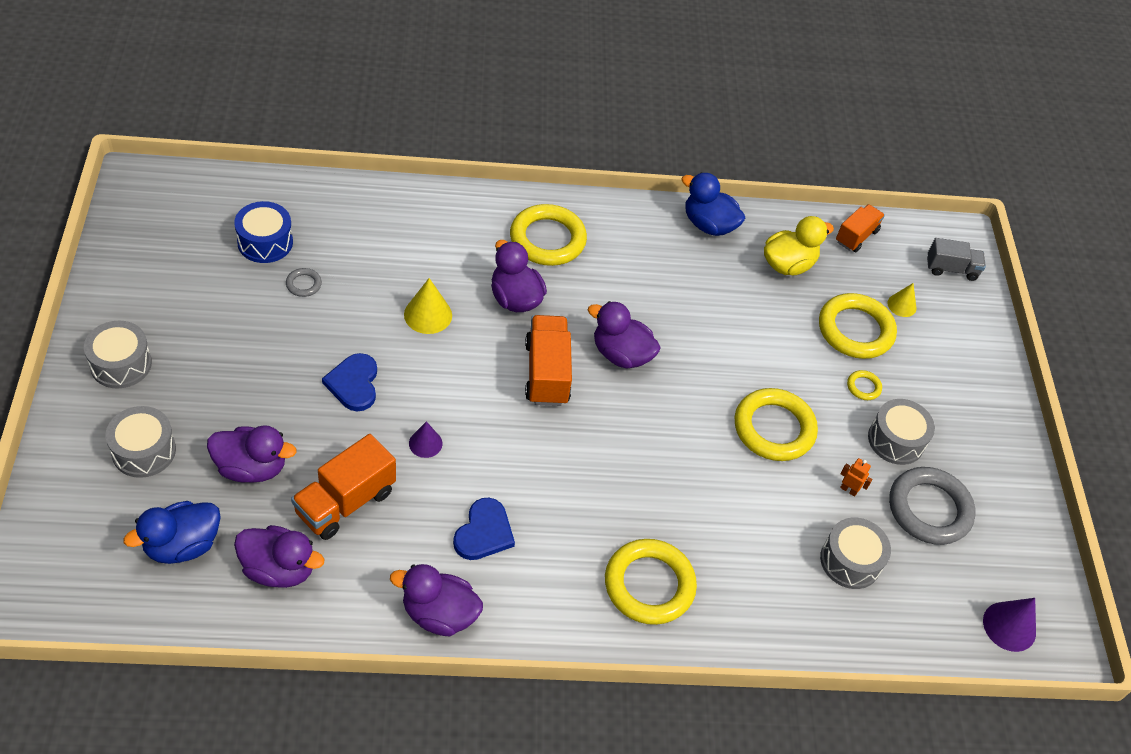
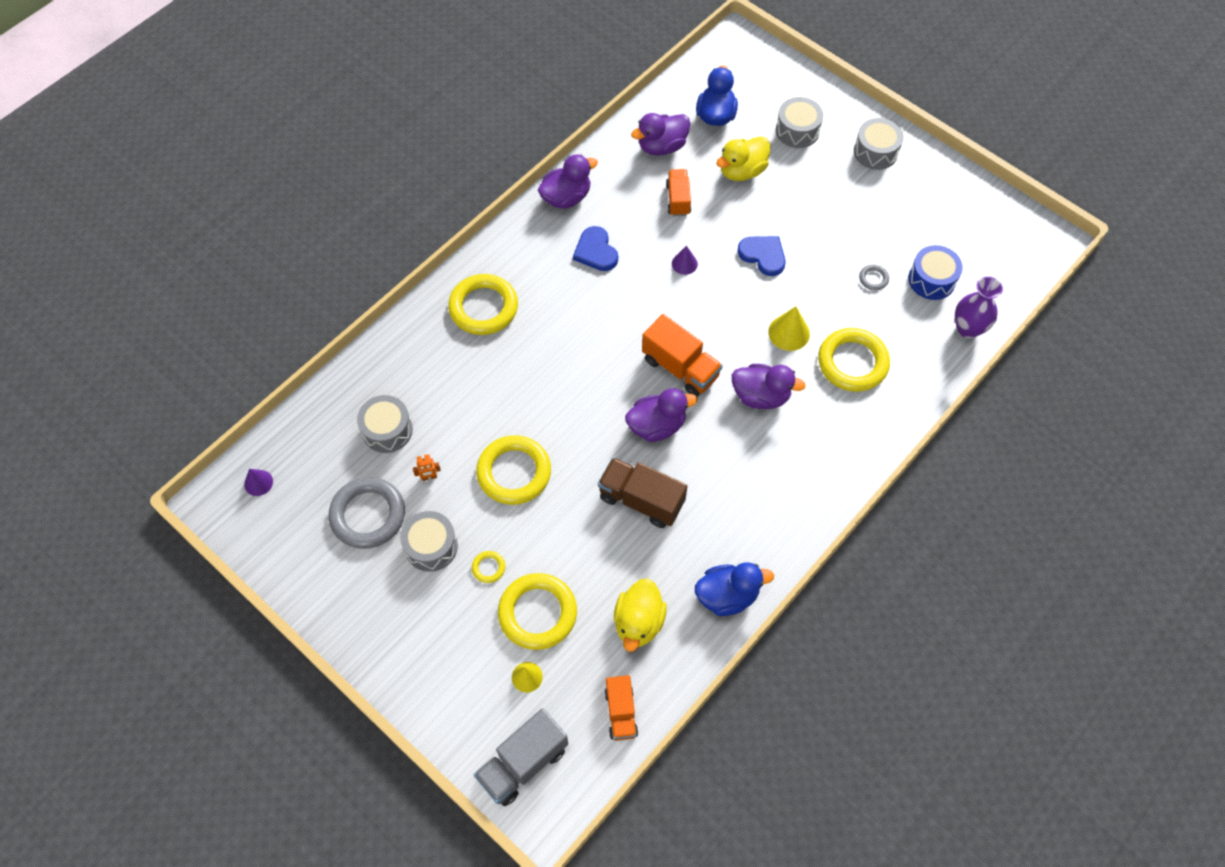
camera: 140 degrees right, 10 degrees up
purple duck [207,425,297,483] -> yellow duck [716,136,770,181]
orange truck [291,434,396,540] -> orange truck [666,169,691,216], size x0.65
yellow ring [510,204,587,266] -> yellow ring moved to [818,328,890,392]
grey truck [927,238,986,281] -> grey truck [474,708,568,806], size x1.54
purple cone [983,598,1036,652] -> purple cone [244,469,273,496], size x0.65
none -> brown truck [598,457,687,528]
none -> purple vase [955,276,1003,338]

